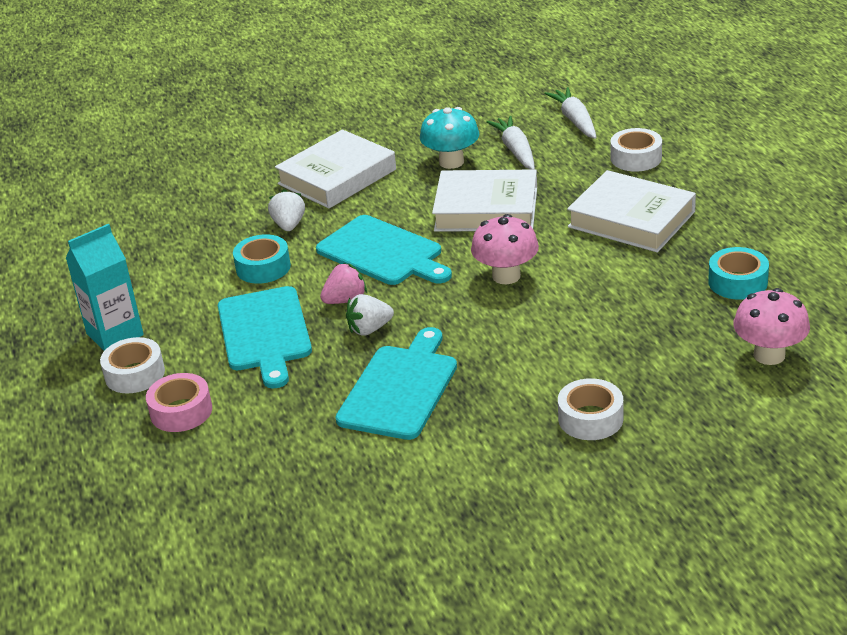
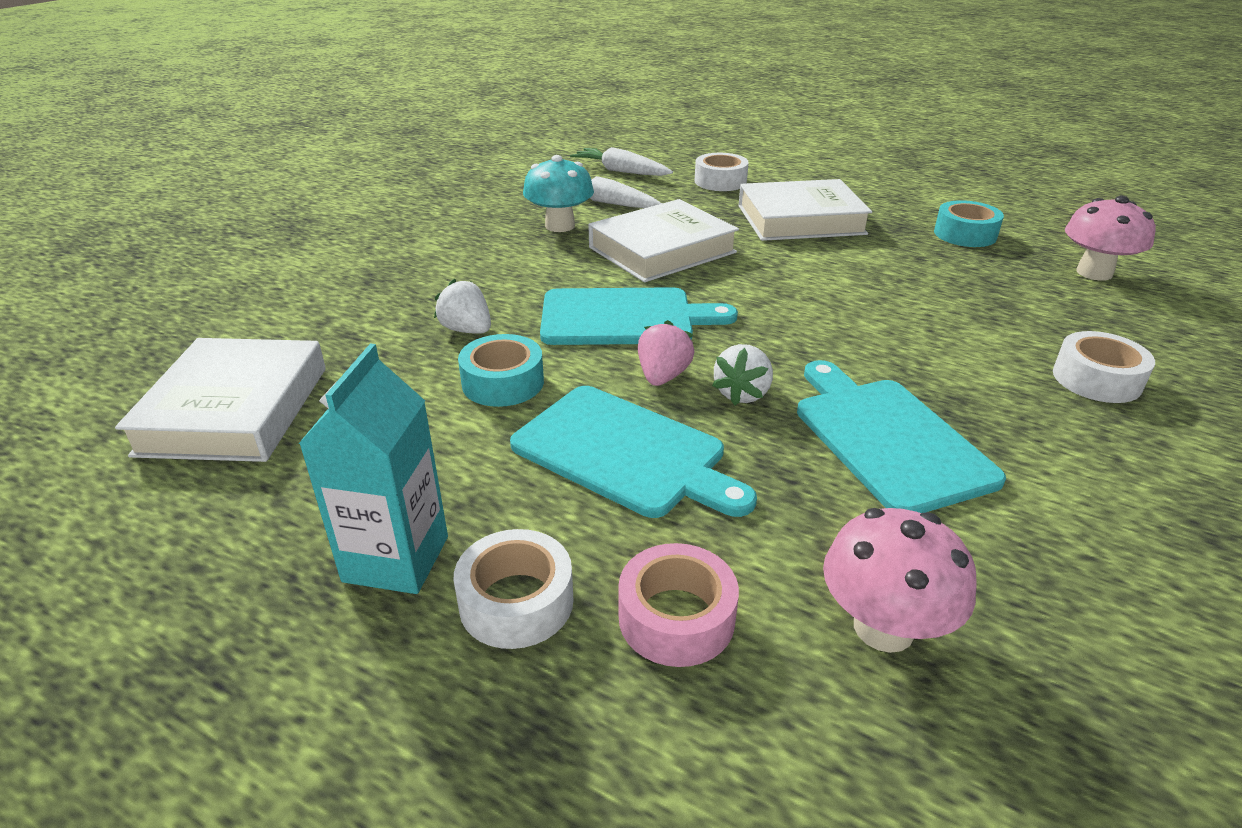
camera: 45 degrees left, 0 degrees up
white book [275,129,396,209] -> white book moved to [115,338,326,462]
pink mushroom [471,214,539,284] -> pink mushroom moved to [823,508,977,653]

